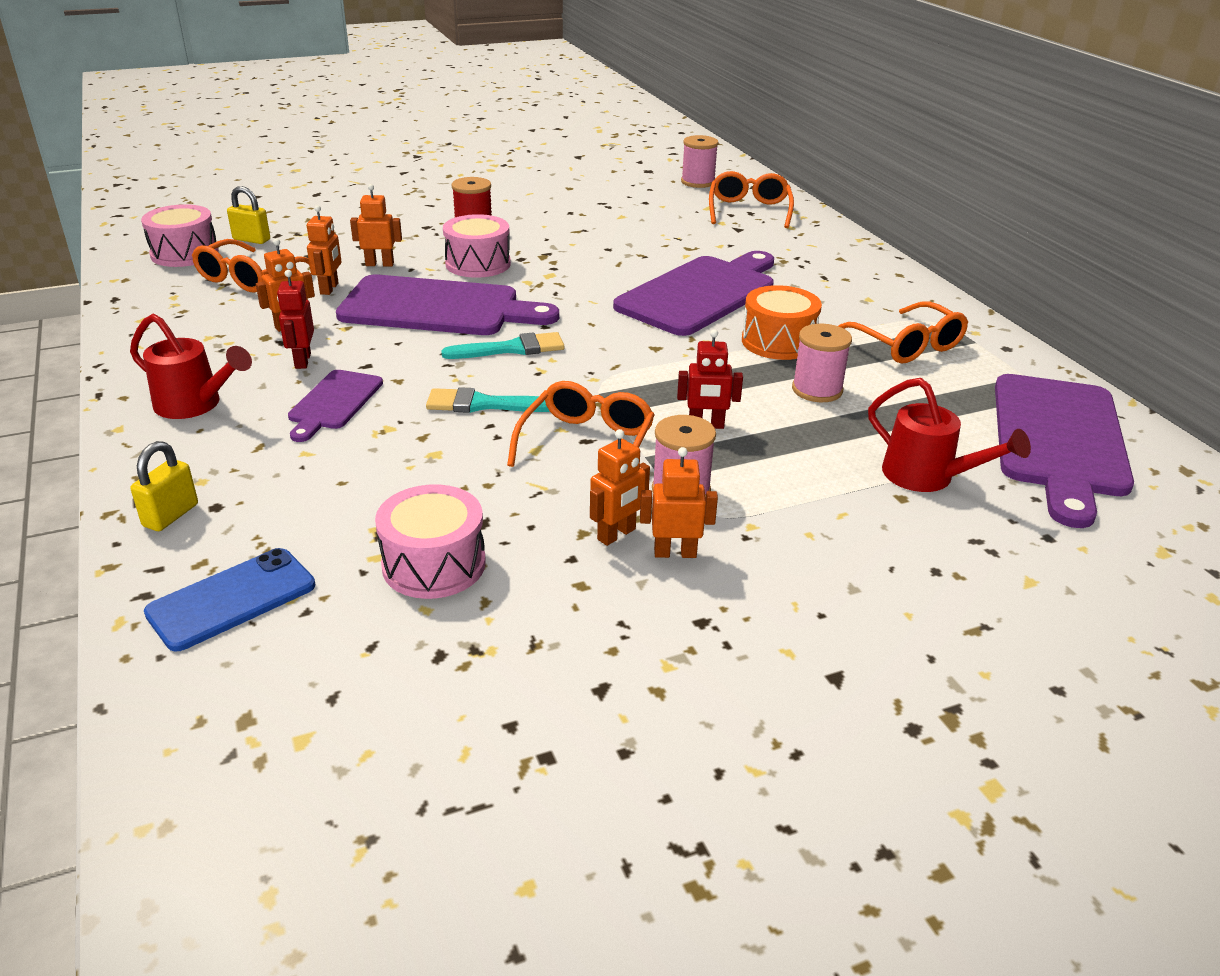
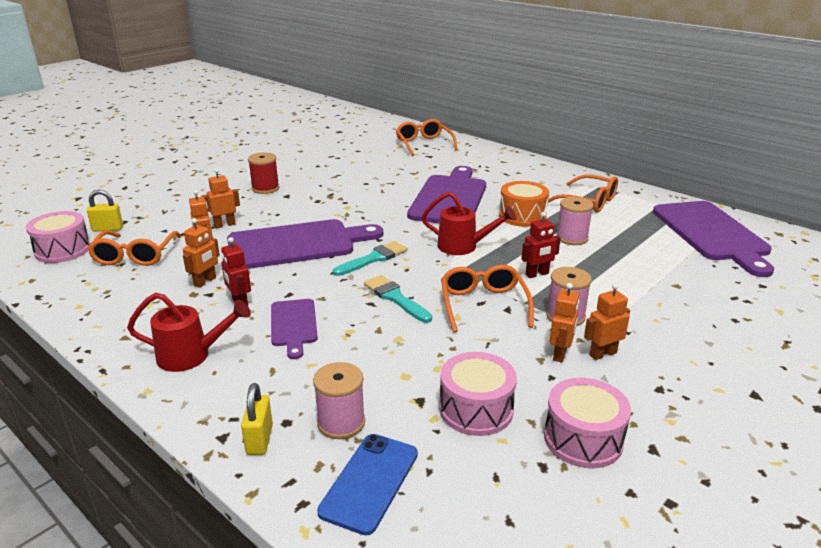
camera: 25 degrees left, 5 degrees down
turquoise brush [426,387,550,413] -> turquoise brush turned 75 degrees clockwise [364,275,432,323]
pink drum [443,214,511,278] -> pink drum moved to [544,378,631,468]
pink spool [681,135,719,188] -> pink spool moved to [313,362,365,439]
red watering can [868,378,1031,492] -> red watering can moved to [422,192,516,255]

